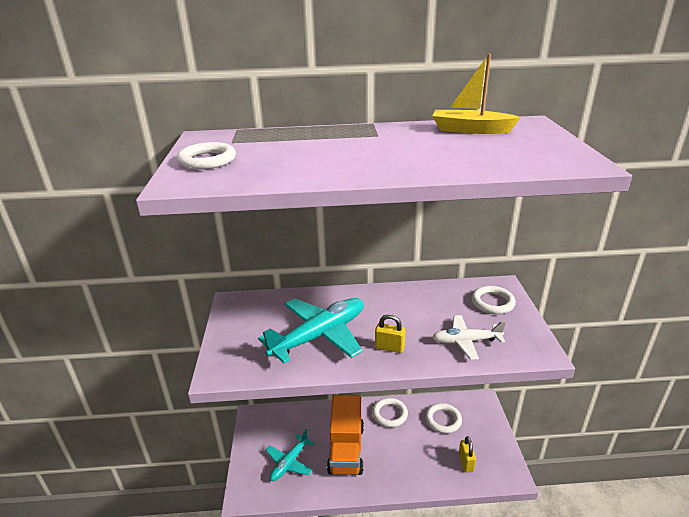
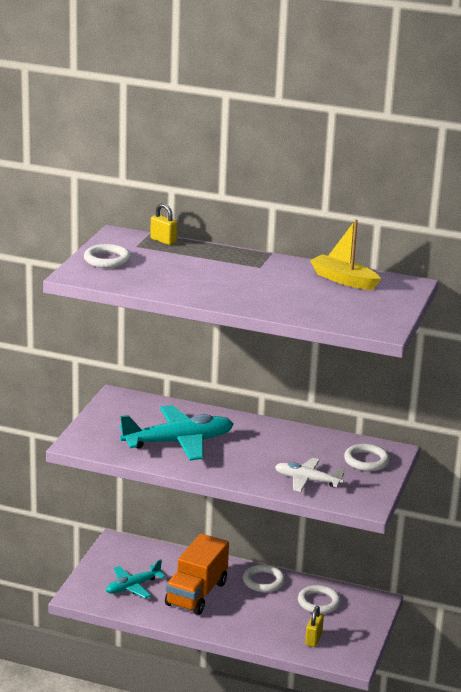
camera: 20 degrees right, 5 degrees down
yellow padlock [375,314,405,353] -> yellow padlock moved to [150,203,177,245]

